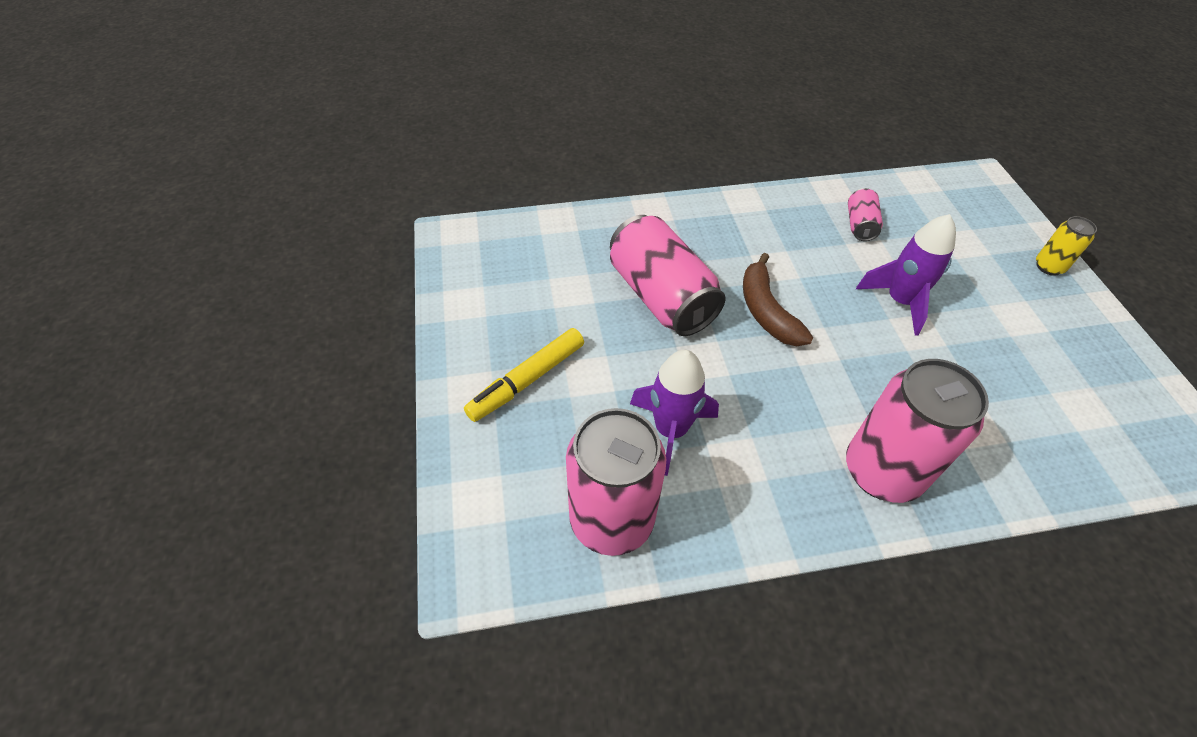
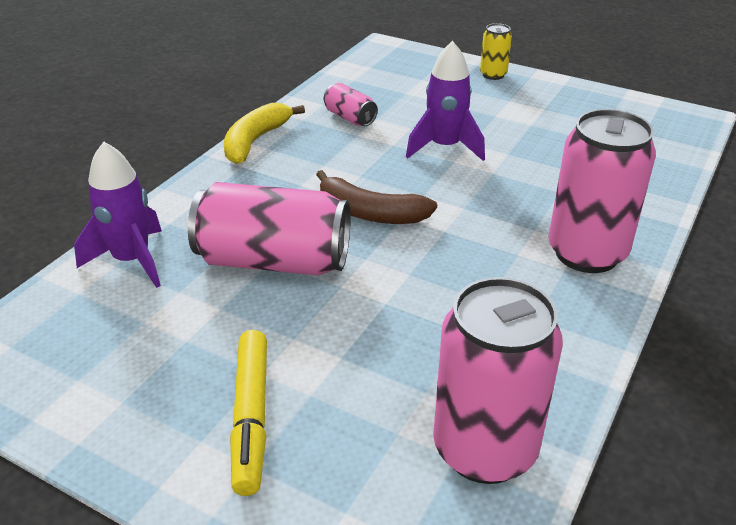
camera: 50 degrees left, 15 degrees down
purple rocket [630,350,719,476] -> purple rocket moved to [74,142,162,288]
none -> yellow banana [224,103,305,164]

